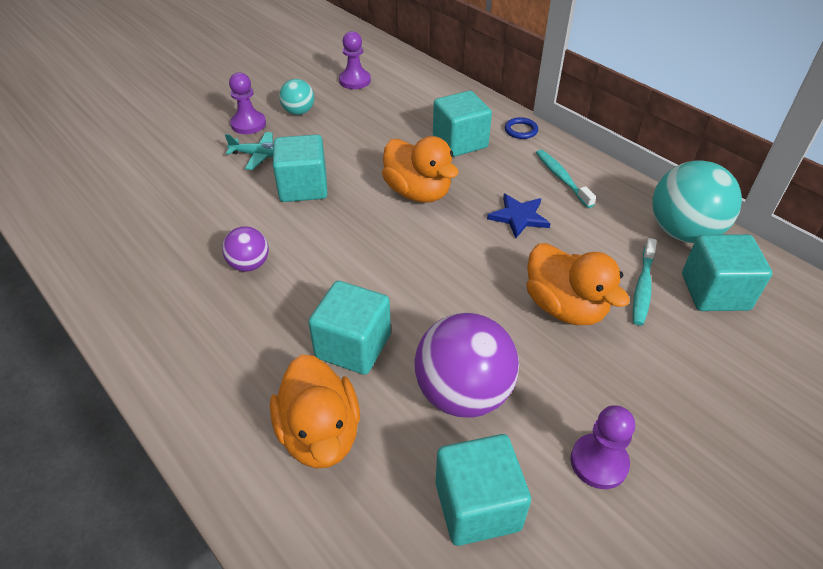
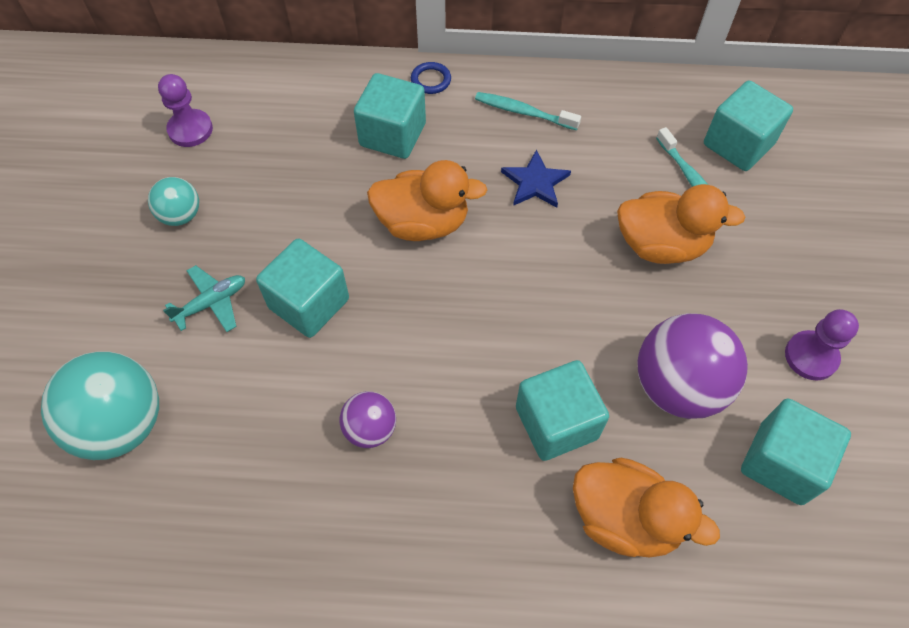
camera: 45 degrees left, 15 degrees up
purple pawn [229,72,266,134] -> none
turquoise ball [652,160,742,243] -> turquoise ball moved to [41,351,159,460]

